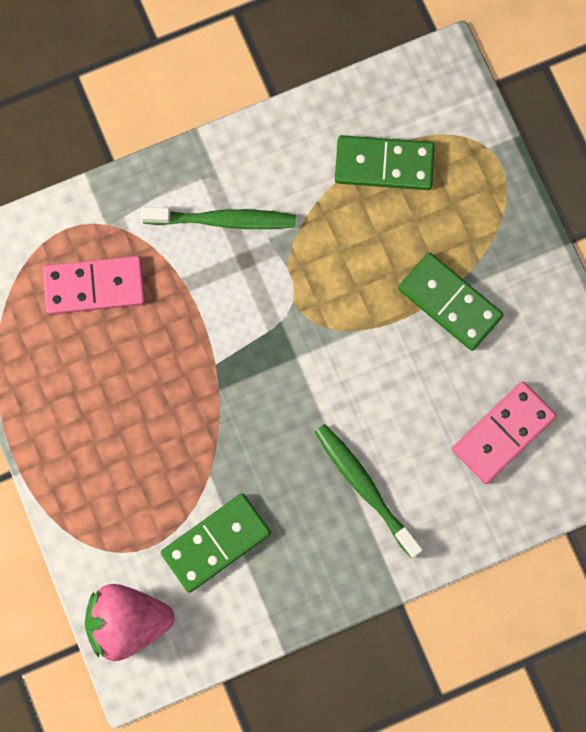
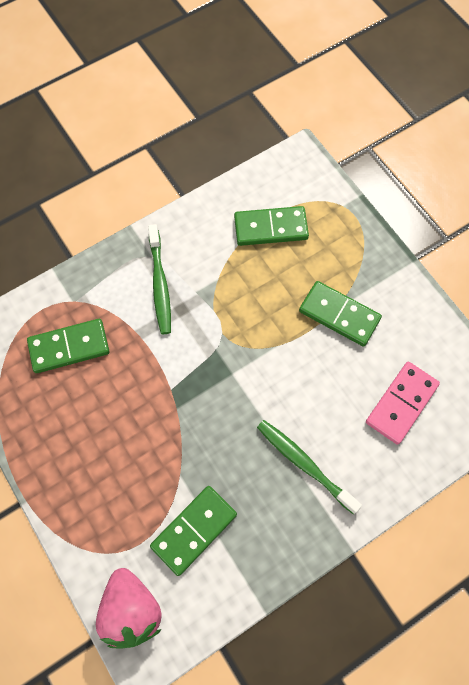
camera: 10 degrees left, 10 degrees down
pink domino [43,256,145,315] -> green domino [27,319,110,373]
pink strawberry [85,584,175,661] -> pink strawberry turned 90 degrees counterclockwise [96,568,162,649]
green toothbrush [141,207,296,229] -> green toothbrush turned 90 degrees clockwise [148,224,171,334]

